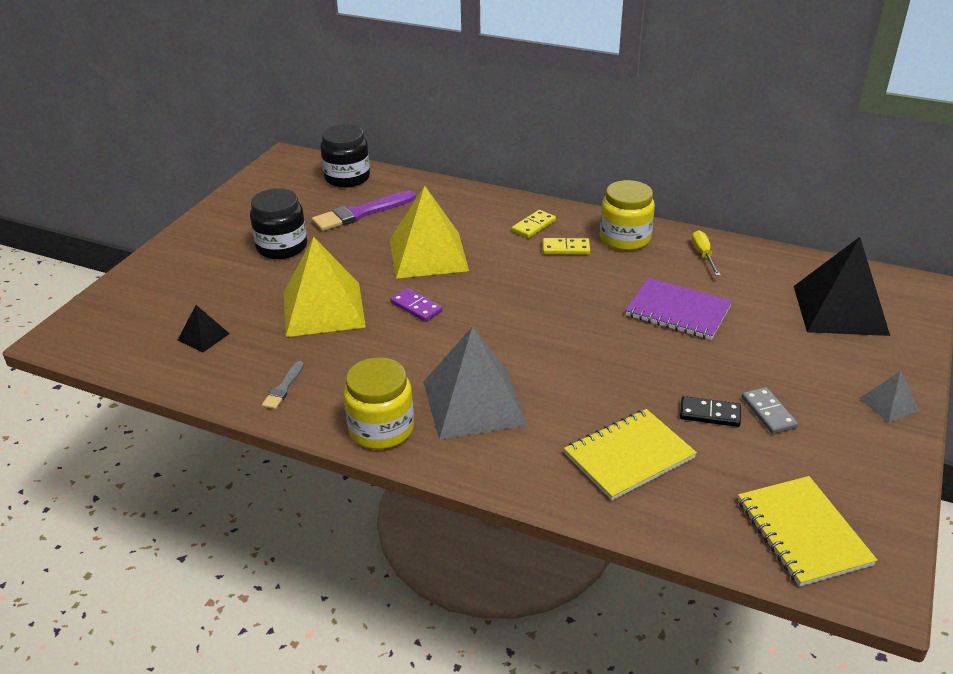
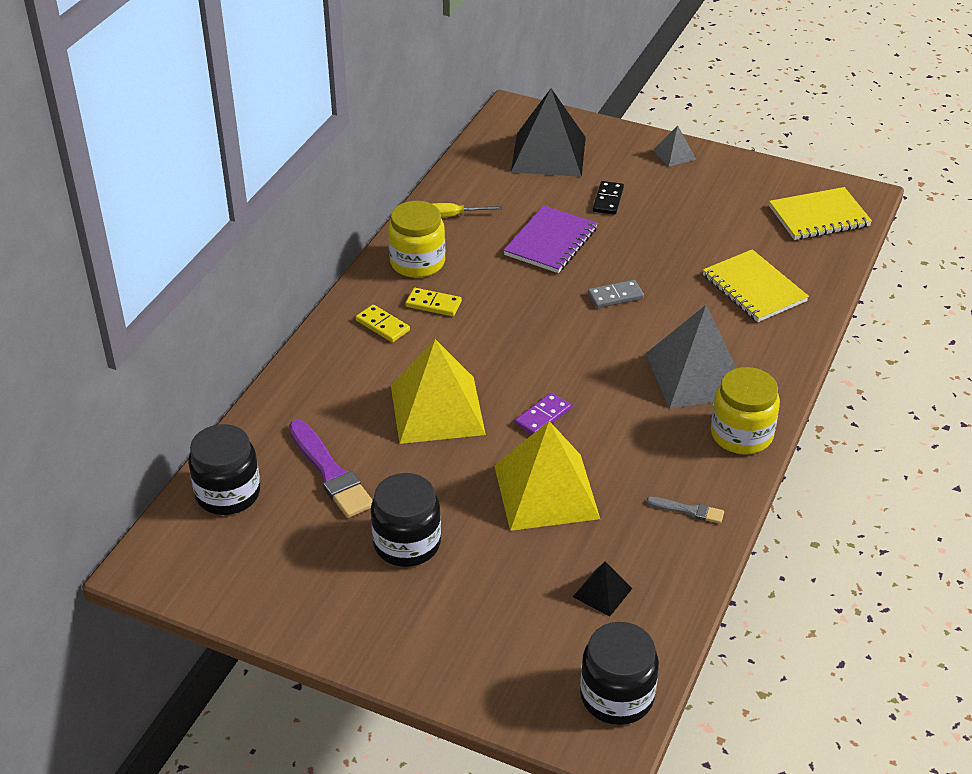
camera: 90 degrees left, 5 degrees up
yellow domino [543,238,590,255] -> yellow domino turned 75 degrees counterclockwise [405,288,462,316]
black domino [680,396,741,427] -> black domino moved to [593,181,624,215]
grey domino [742,387,798,434] -> grey domino moved to [588,280,644,308]
none -> black jar [580,622,659,725]

